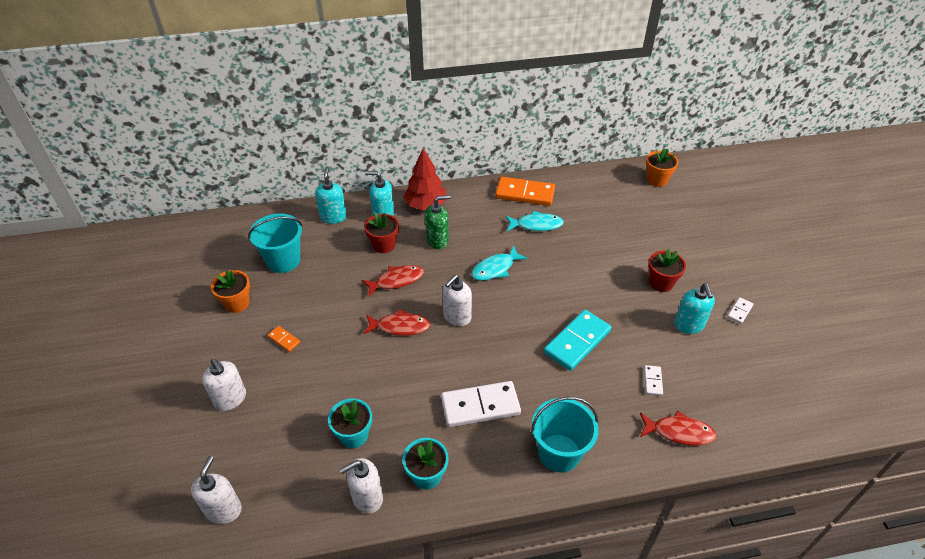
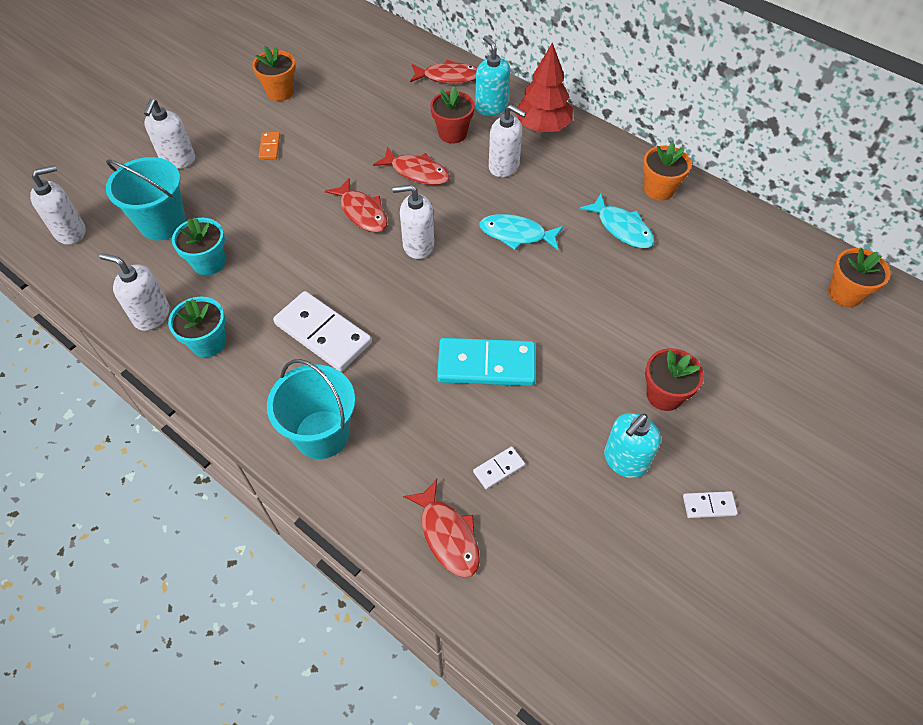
camera: 50 degrees right, 10 degrees up
turquoise bucket [248,213,302,273] -> turquoise bucket moved to [106,157,186,240]
turquoise soap dispenser [315,166,347,224] -> red fish [410,60,477,84]
green soap dispenser [425,195,451,249] -> white soap dispenser [489,105,526,177]
orange domino [495,177,555,206] -> orange flower pot [643,142,691,201]

